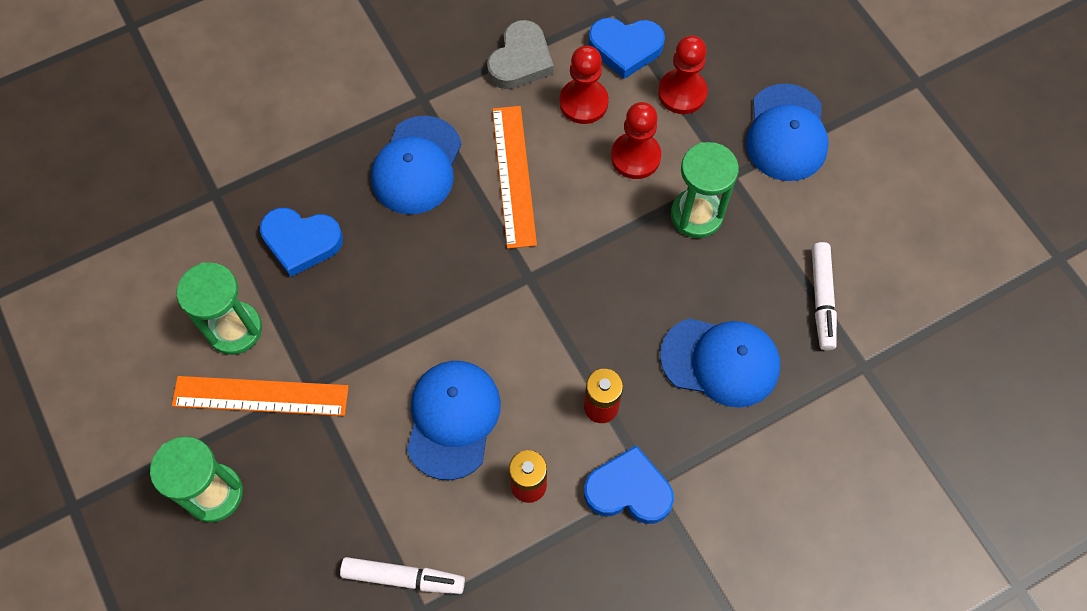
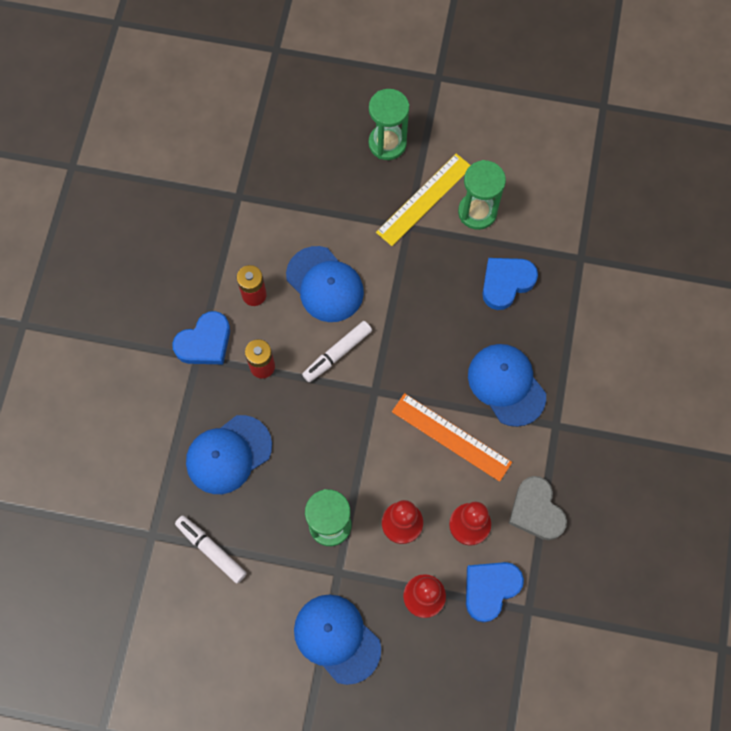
camera: 130 degrees right, 5 degrees up
orange ruler [172,376,349,416] -> yellow ruler [376,154,471,246]
white marker [340,557,465,594] -> white marker moved to [302,321,372,382]

